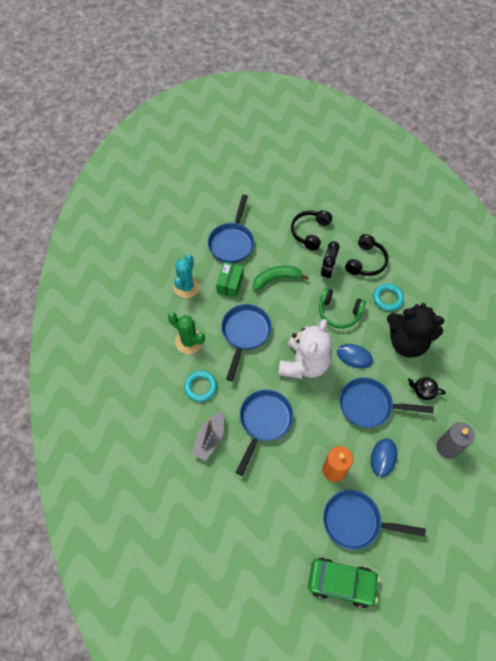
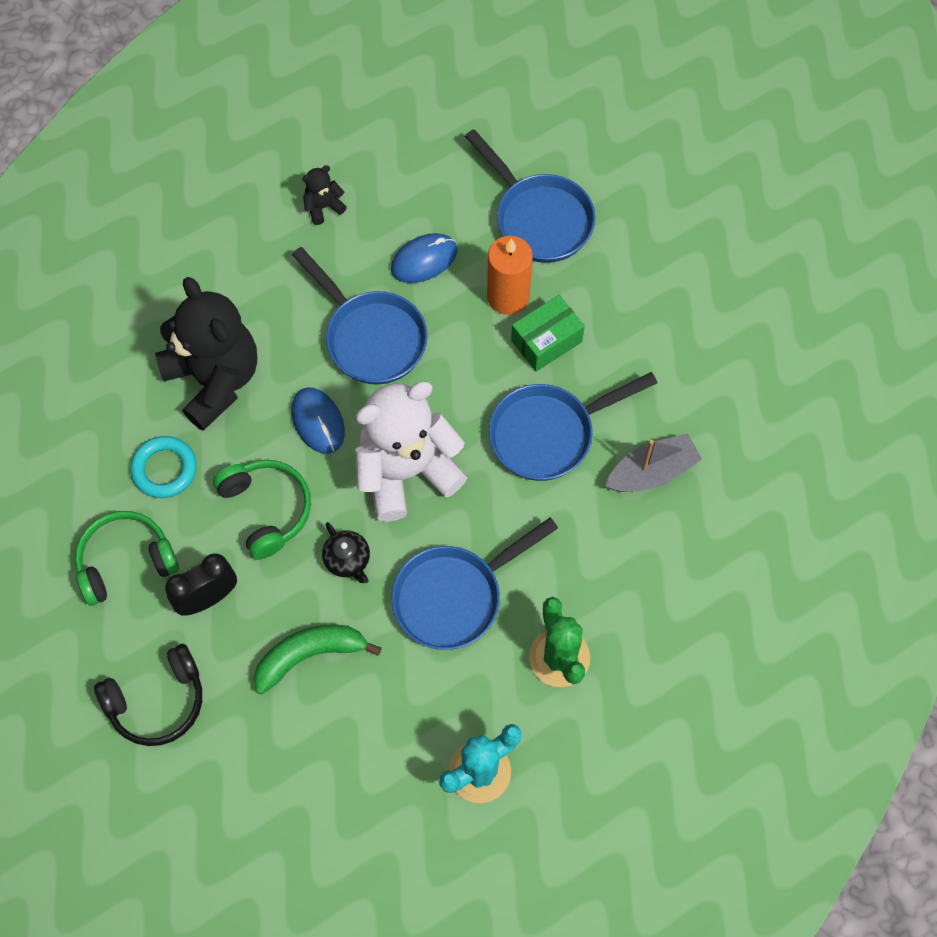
camera: 140 degrees left, 5 degrees up
turquoise ring [184,370,217,402] -> none
blue pan [208,195,254,263] -> none
green box [216,262,244,298] -> green box moved to [511,295,585,372]
green banana [253,266,309,291] -> green banana turned 135 degrees clockwise [254,624,382,694]
green car [308,558,380,608] -> none
black headphones [345,234,389,276] -> green headphones [75,511,179,606]
black teapot [408,377,445,400] -> black teapot moved to [322,522,370,583]
grey candle [436,422,475,459] -> black teddy bear [302,165,347,225]

